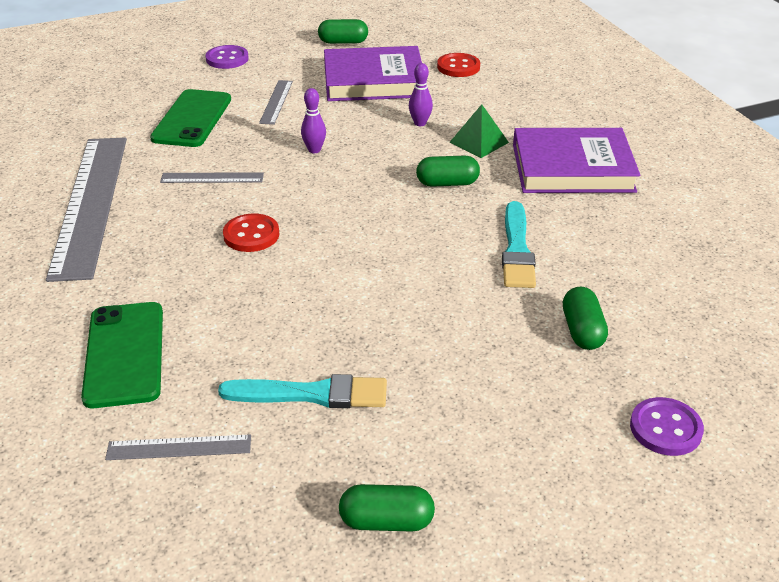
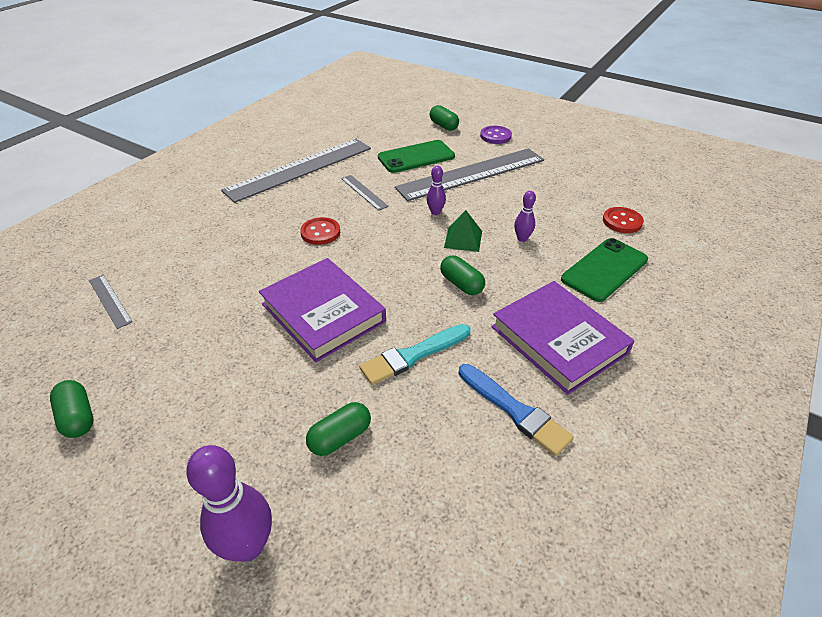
camera: 55 degrees right, 5 degrees up
green phone [81,302,163,408] -> green phone moved to [561,238,648,302]
turquoise brush [218,374,387,408] -> none
grey ruler [259,80,293,125] -> grey ruler [395,148,544,201], size x2.36
green capsule [318,19,368,44] -> green capsule moved to [430,105,459,131]
purple book [324,46,422,101] -> purple book moved to [259,258,386,362]
green pyramid [450,104,509,158] -> green pyramid moved to [444,210,482,252]
purple button [630,397,704,456] -> purple bowling pin [186,445,272,562]
none -> blue brush [458,364,574,456]

